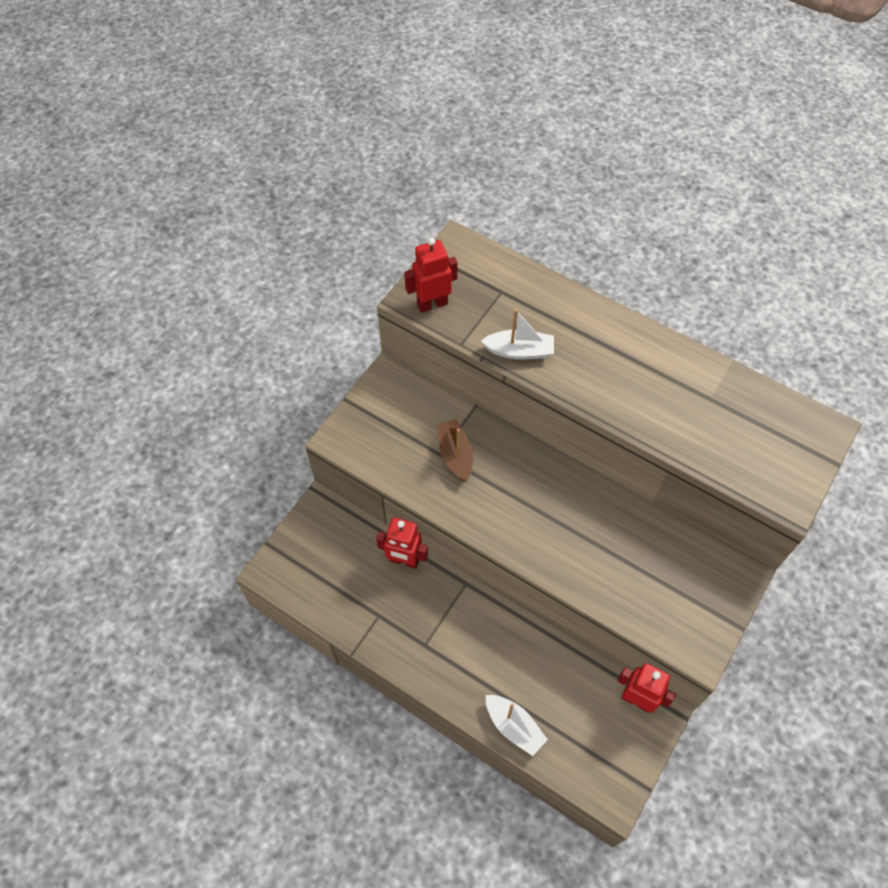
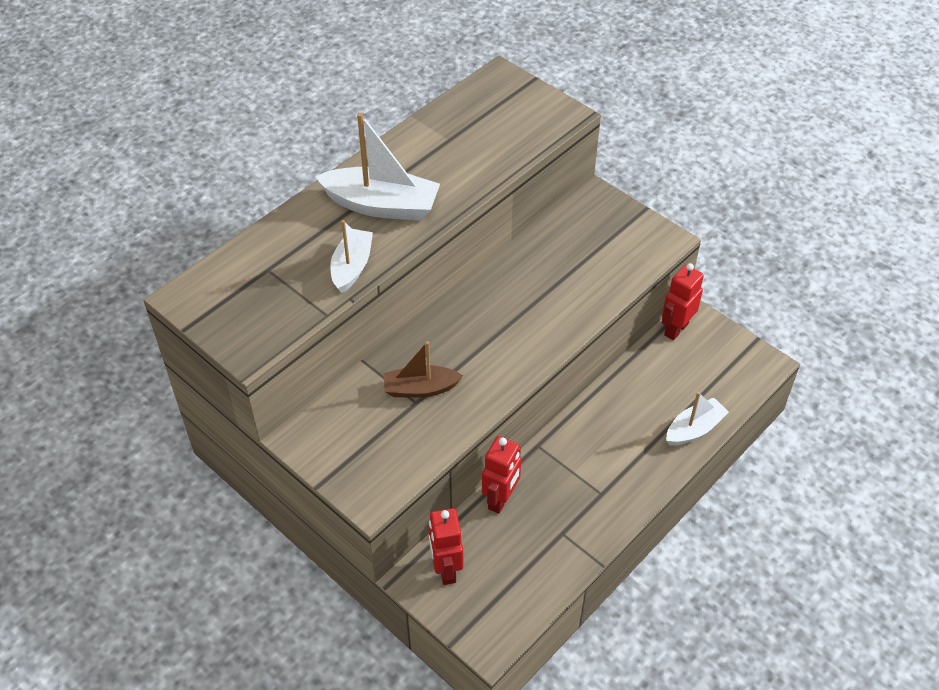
camera: 80 degrees left, 10 degrees down
red robot [404,238,458,313] -> red robot moved to [429,508,463,585]
none -> white boat [315,113,440,221]

